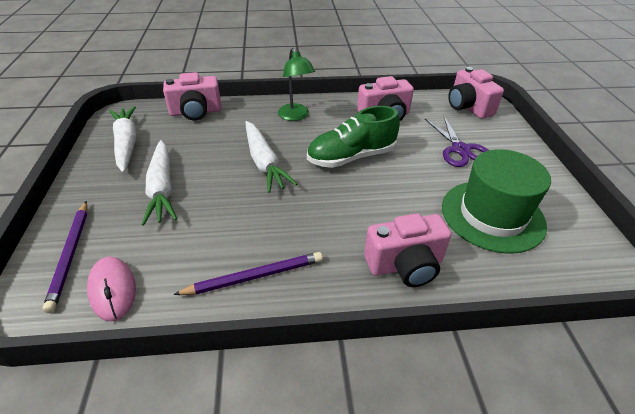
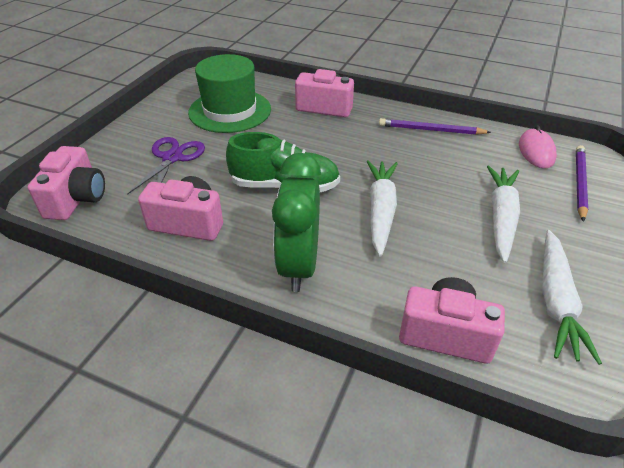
camera: 150 degrees left, 0 degrees up
green lamp [278,48,315,121] -> green clock [272,153,321,292]

